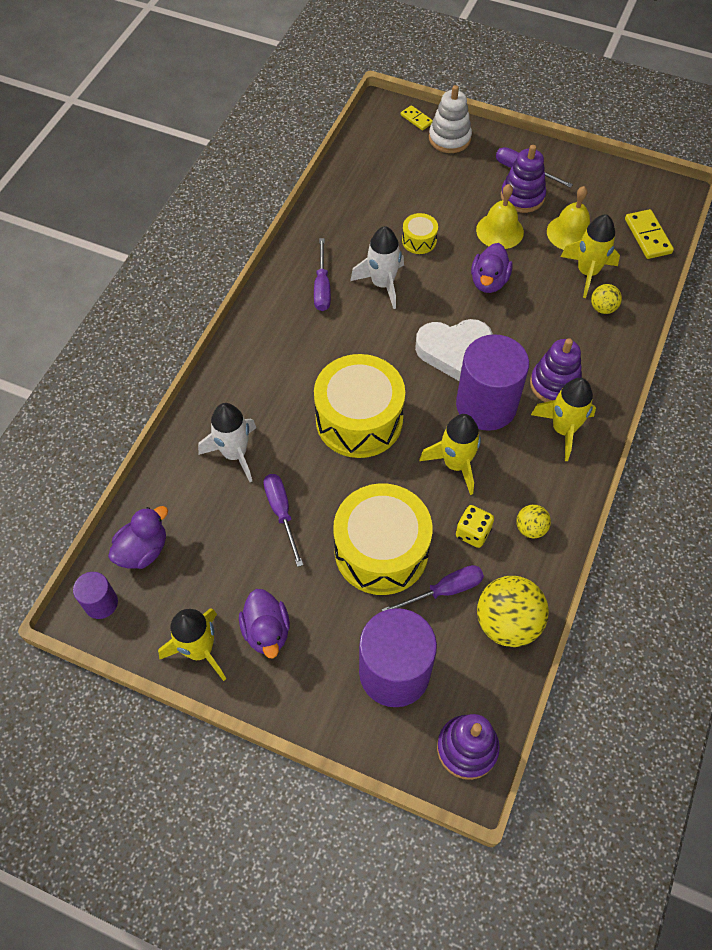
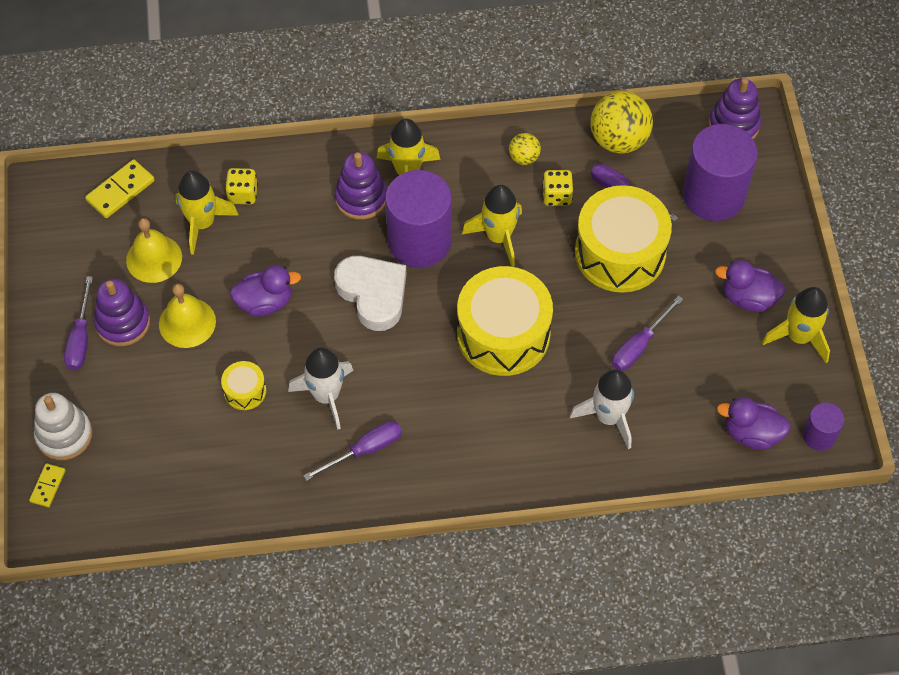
camera: 120 degrees left, 0 degrees up
purple duck [239,589,290,658] -> purple duck turned 120 degrees counterclockwise [715,260,786,312]
yellow ball [591,284,622,314] -> yellow dice [225,168,258,204]

